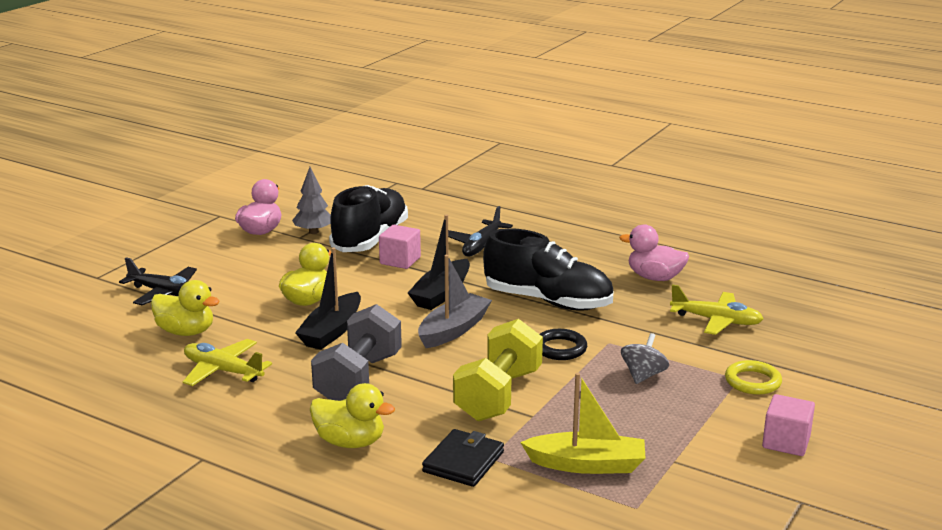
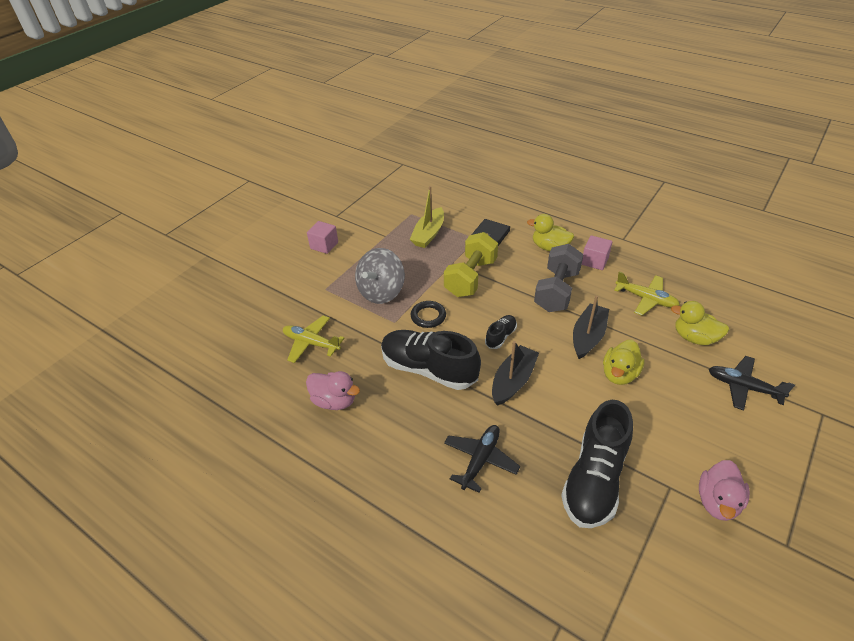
camera: 175 degrees left, 20 degrees up
grey tree [292,167,331,234] -> none
pink cube [379,225,421,269] -> pink cube moved to [582,236,612,270]
grey boat [418,255,492,348] -> black shoe [485,315,517,349]
yellow boat [520,373,646,474] -> yellow boat turned 75 degrees counterclockwise [409,186,444,248]
grey spinning top [621,333,669,384] -> grey spinning top [355,248,405,304], size x1.77
yellow ring [725,360,782,395] -> none

